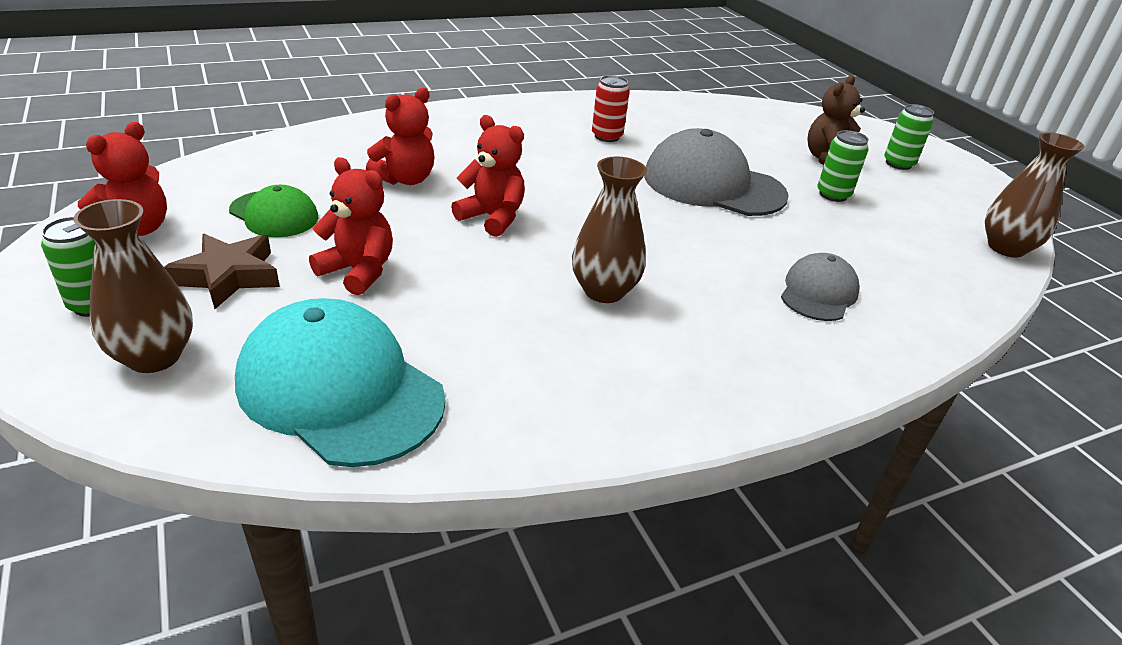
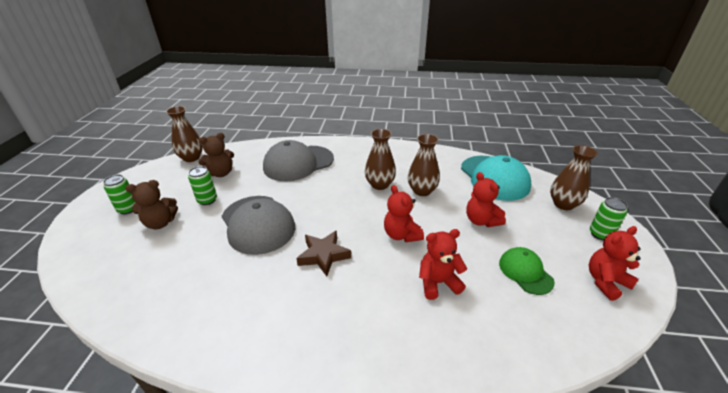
camera: 145 degrees left, 0 degrees up
brown star [164,234,280,309] -> brown star moved to [296,231,351,276]
red can [592,75,630,142] -> none
grey cap [781,253,860,321] -> grey cap [263,140,334,182], size x1.80
none -> brown teddy bear [199,133,234,177]
none -> brown vase [408,134,440,196]

